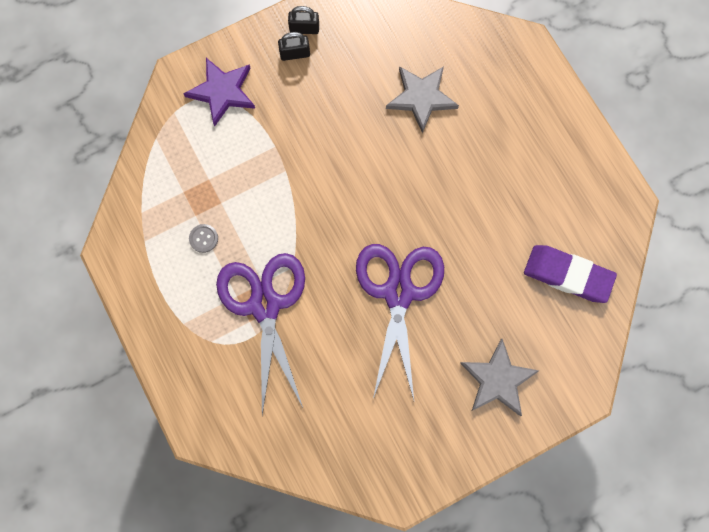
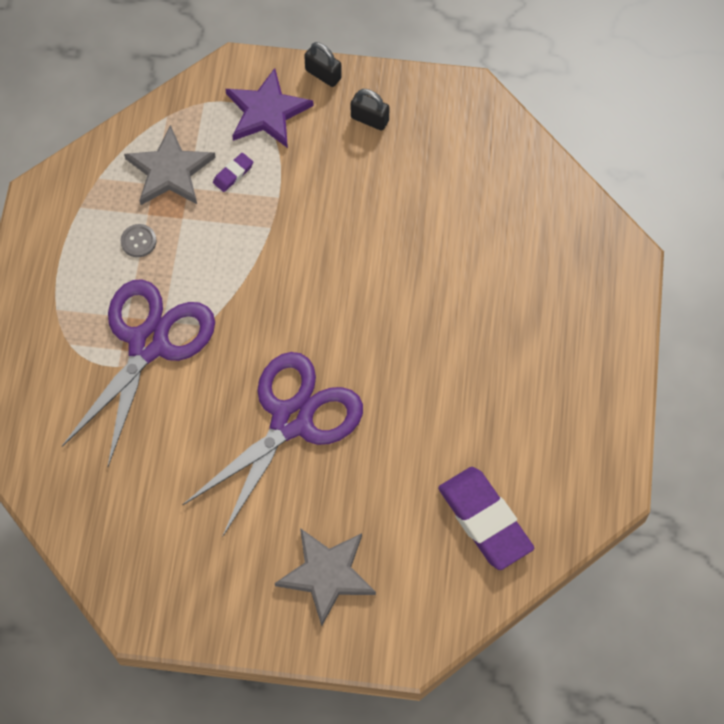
camera: 35 degrees right, 10 degrees down
black padlock [288,6,319,34] -> black padlock moved to [304,42,342,87]
grey star [386,66,459,133] -> grey star moved to [124,125,216,205]
none -> purple eraser [213,153,253,192]

